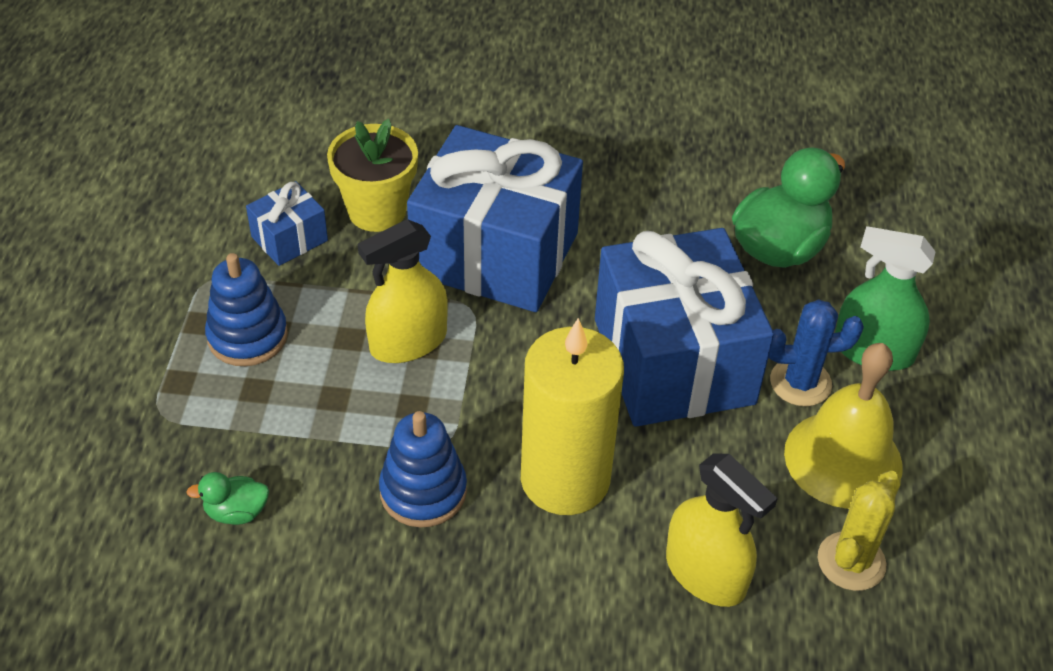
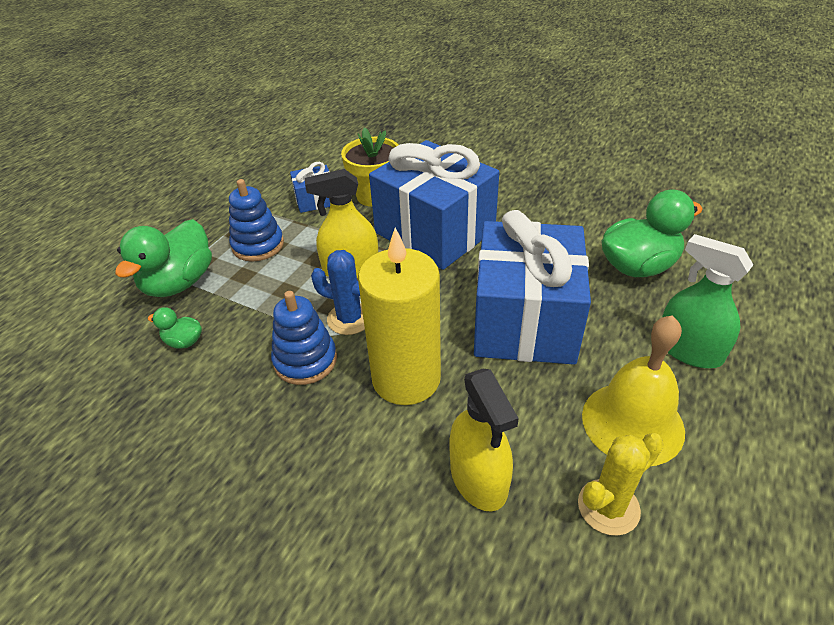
camera: 25 degrees right, 5 degrees down
blue cactus [768,299,864,406] -> blue cactus moved to [311,250,365,335]
none -> green duck [115,219,212,297]

